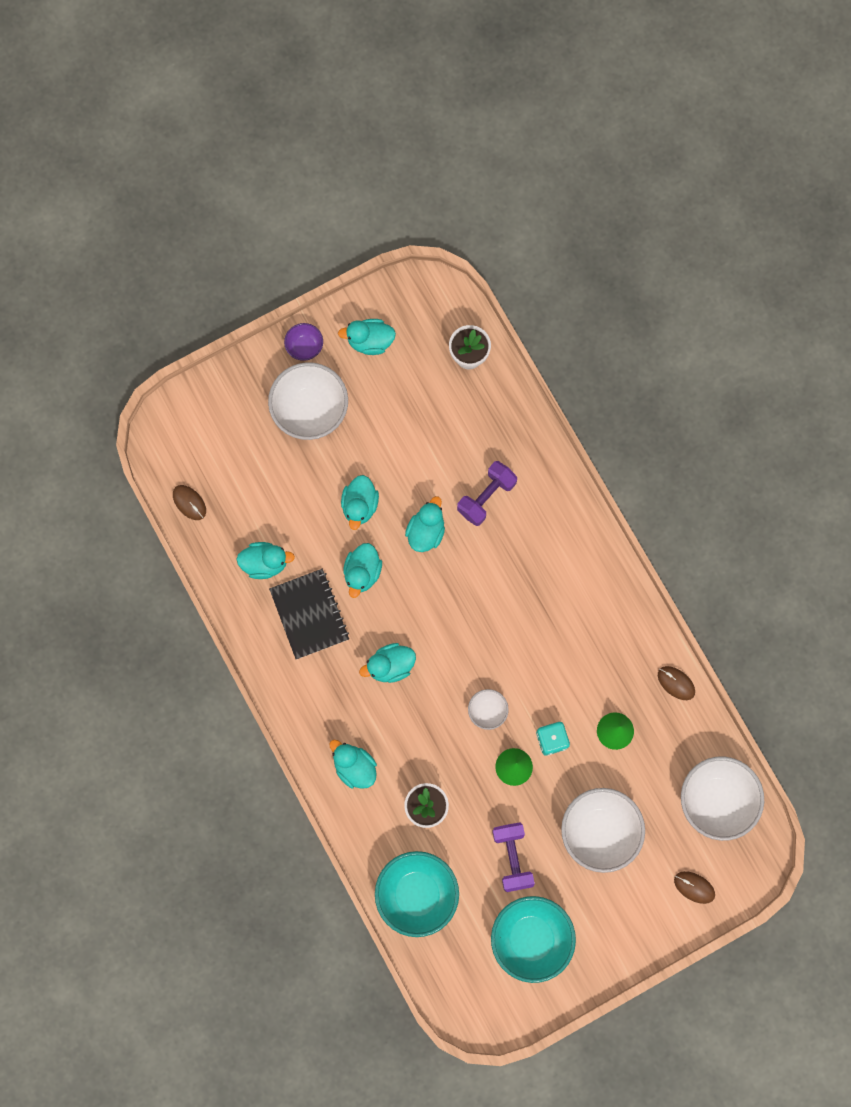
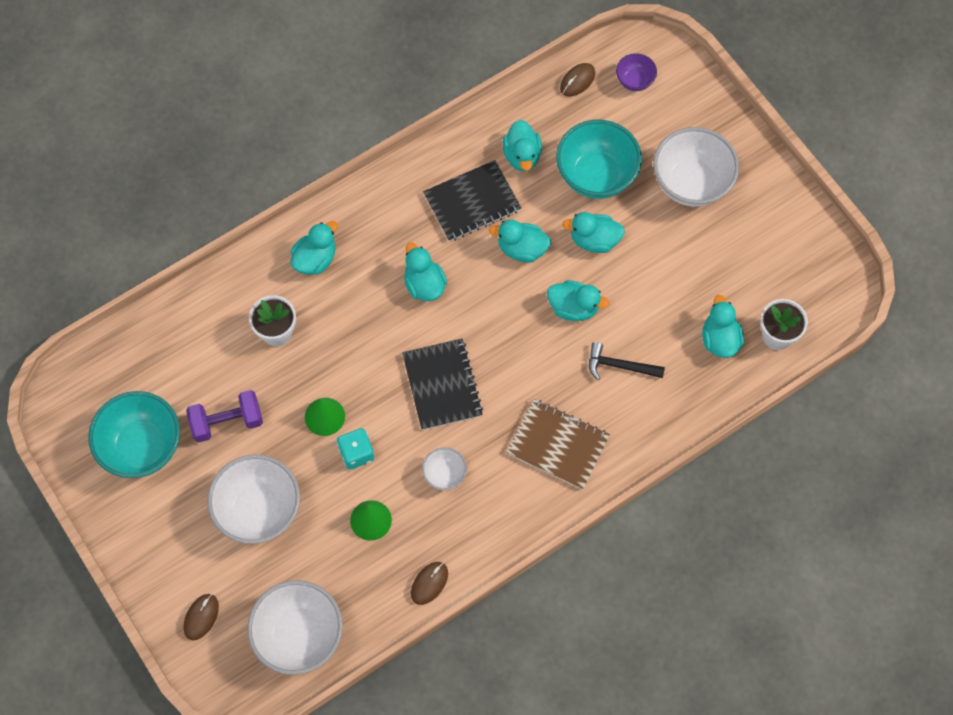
camera: 85 degrees right, 10 degrees down
purple bowl [284,323,323,361] -> purple bowl moved to [616,53,657,91]
turquoise duck [338,319,396,355] -> turquoise duck moved to [702,295,744,358]
turquoise bowl [375,851,459,937] -> turquoise bowl moved to [556,119,642,199]
purple dumbbell [457,461,517,526] -> black hammer [589,342,665,380]
white bowl [468,689,509,730] -> white bowl moved to [422,447,467,490]
none -> black notebook [402,338,483,430]
none -> brown notebook [506,399,610,490]

